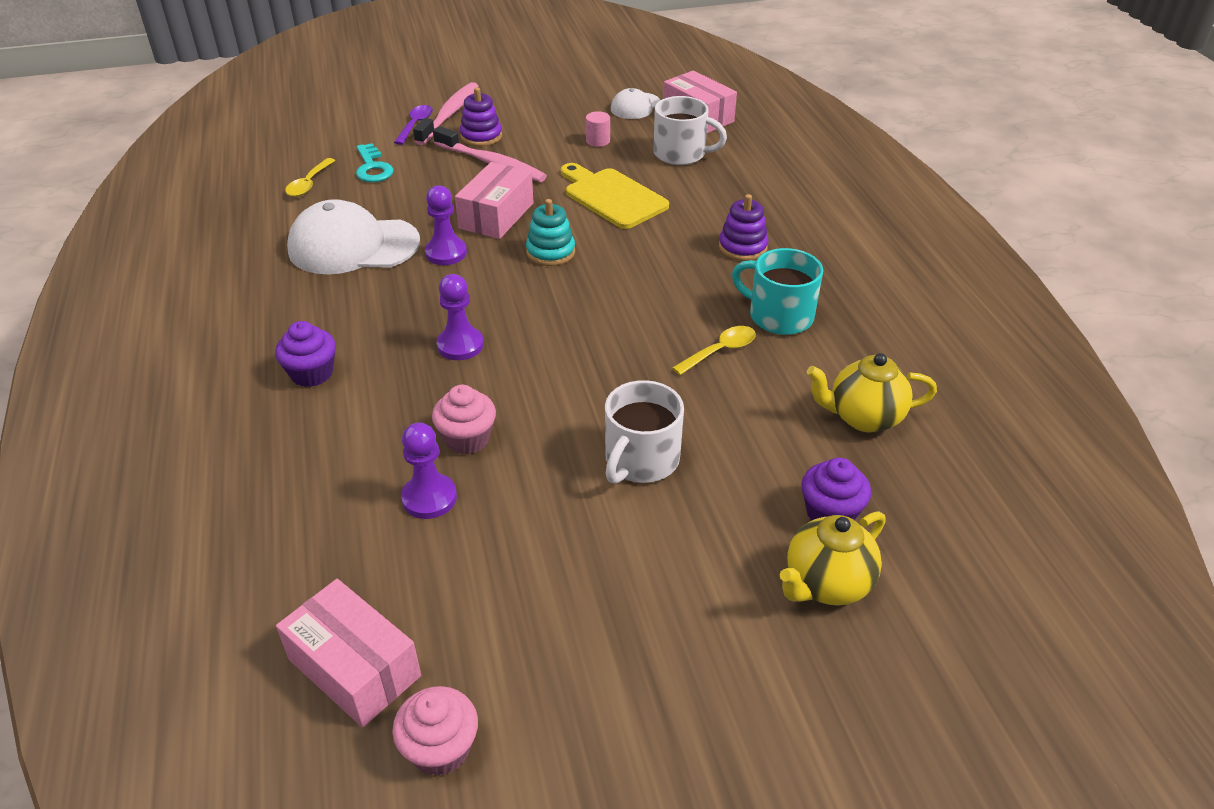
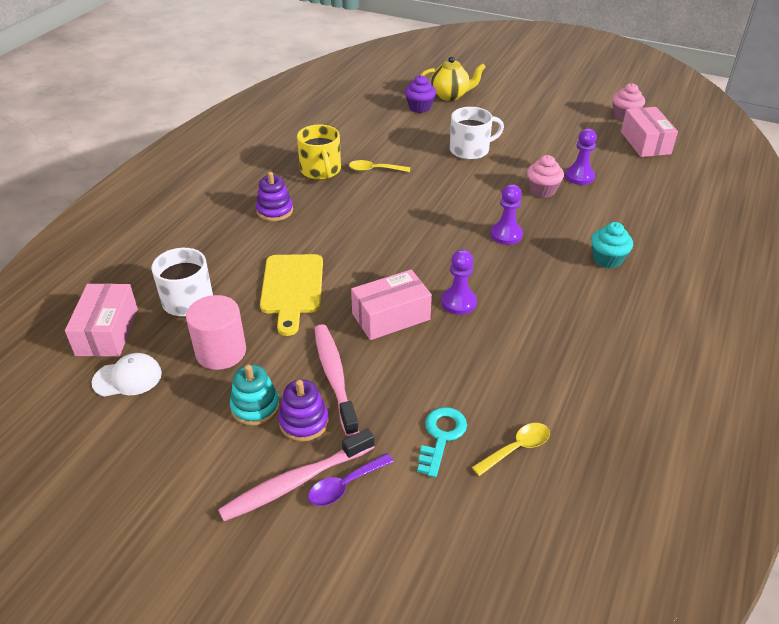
camera: 140 degrees left, 0 degrees up
purple cupcake [275,321,336,387] -> turquoise cupcake [591,222,633,269]
white cap [287,199,420,274] -> none
turquoise stacking toy [526,199,575,266] -> turquoise stacking toy moved to [230,364,280,426]
pink cylinder [586,111,610,147] -> pink cylinder [186,295,246,370], size x1.93
turquoise mug [732,248,823,335] -> yellow mug [297,125,341,180]
yellow teapot [807,353,937,433] -> none

